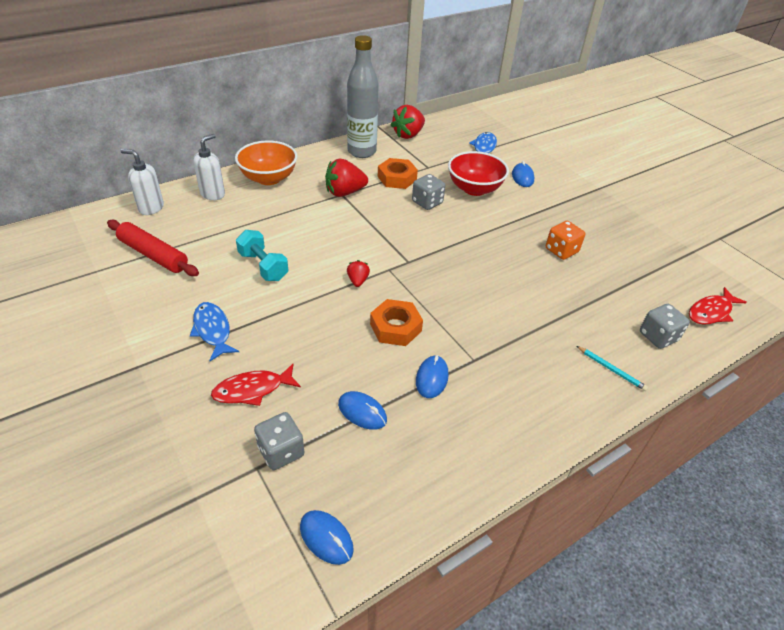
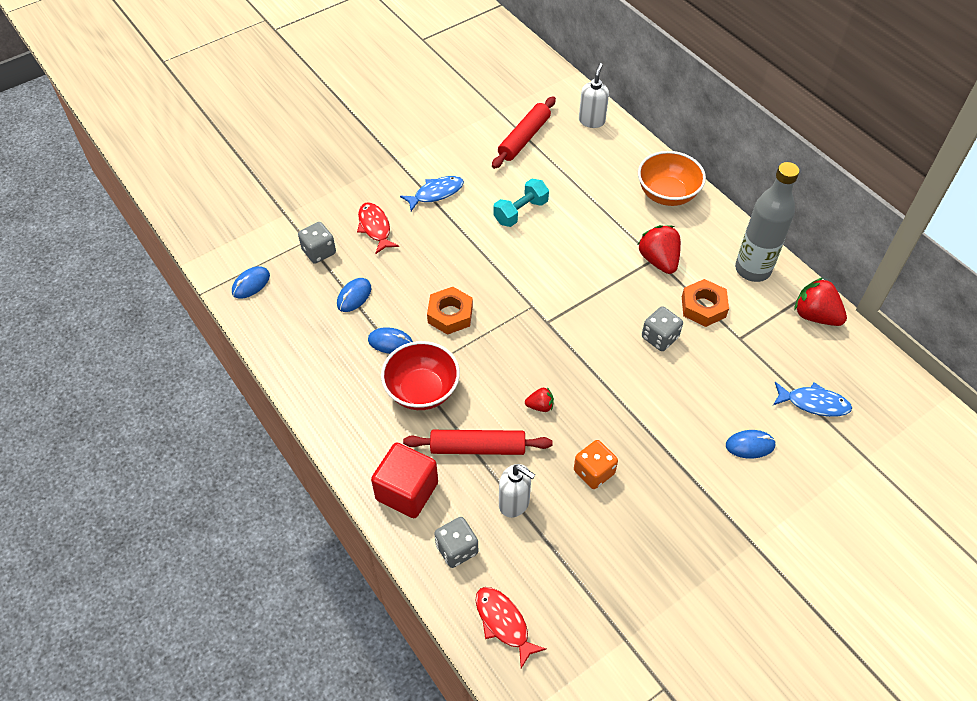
camera: 90 degrees right, 10 degrees up
white soap dispenser [193,134,225,200] -> white soap dispenser moved to [499,464,535,518]
red strawberry [347,260,370,287] -> red strawberry moved to [525,387,554,412]
red bowl [448,151,509,196] -> red bowl moved to [381,341,460,410]
turquoise pencil [577,346,648,391] -> red cube [371,442,438,518]
none -> red rolling pin [403,430,553,455]

